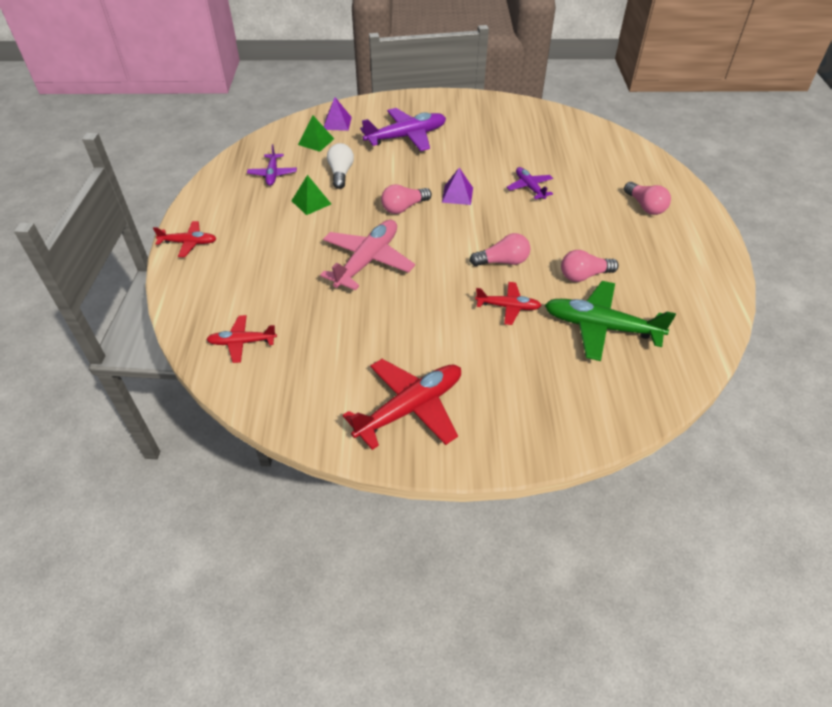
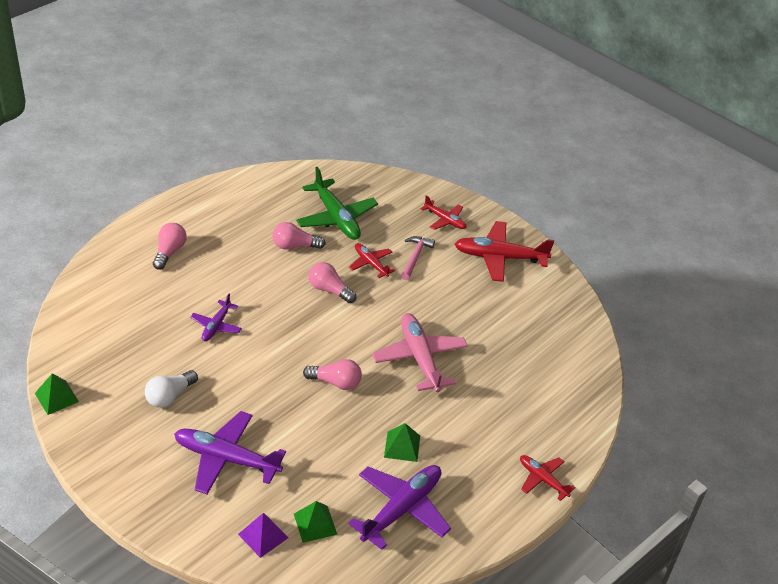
camera: 140 degrees left, 5 degrees down
red plane [206,315,277,363] -> red plane moved to [421,196,466,230]
purple plane [247,144,297,186] -> purple plane [348,465,451,550], size x1.79
pink plane [320,220,415,290] -> pink plane turned 90 degrees clockwise [372,313,468,392]
white light bulb [327,143,354,189] -> white light bulb moved to [145,370,198,408]
purple pyramid [442,168,473,205] -> none
pink light bulb [561,250,619,282] -> pink light bulb turned 150 degrees clockwise [272,222,326,249]
none -> green pyramid [35,374,79,415]
none -> pink hammer [401,236,435,280]

